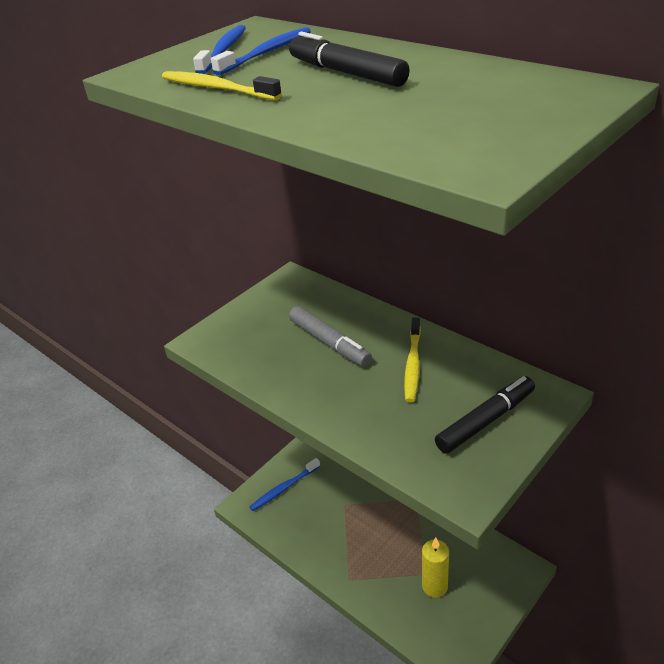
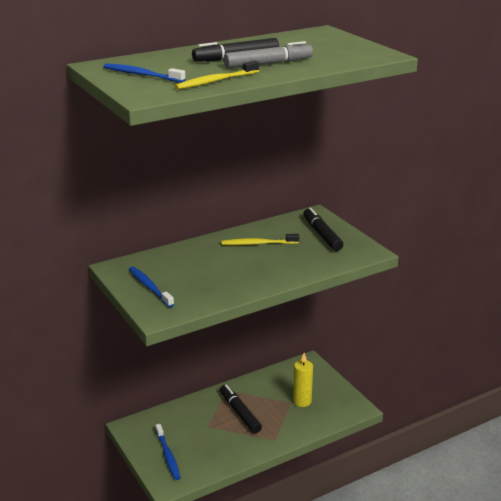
camera: 75 degrees left, 10 degrees down
blue toothbrush [211,27,311,76] -> blue toothbrush moved to [129,266,174,307]
grey marker [289,306,372,367] -> grey marker moved to [224,41,313,68]
yellow toothbrush [404,317,421,402] -> yellow toothbrush turned 150 degrees clockwise [221,234,299,245]
none -> black marker [220,384,262,433]

